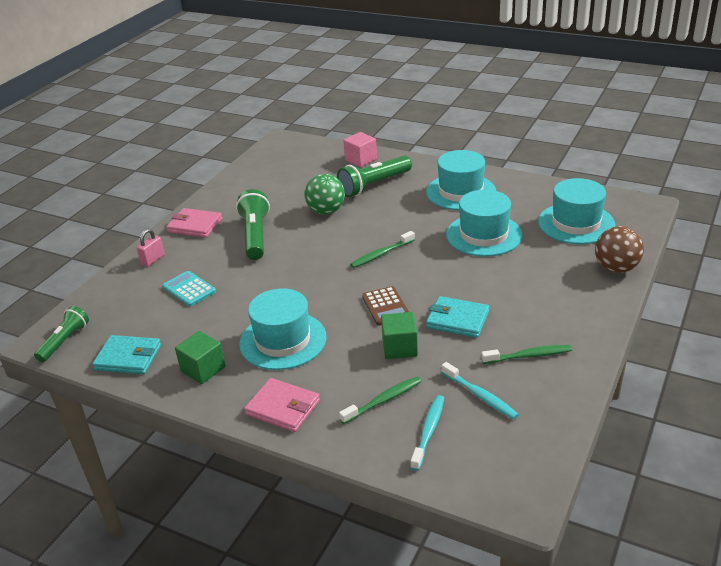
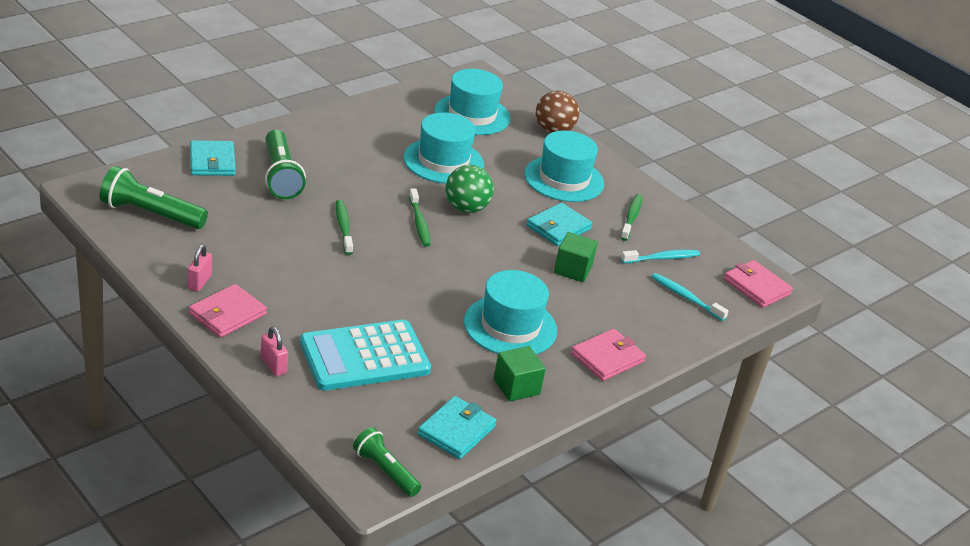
camera: 75 degrees left, 0 degrees up
turquoise calculator [162,271,216,306] -> turquoise calculator [300,320,431,391], size x1.91
green flashlight [236,189,270,260] -> green flashlight moved to [100,166,208,229]
green ball [304,174,345,215] -> green ball moved to [445,165,494,213]
green toothbrush [339,376,422,424] -> green toothbrush moved to [336,200,353,255]
pink cube [343,132,377,167] -> turquoise wallet [190,140,236,176]
brown calculator [362,286,409,326] -> none
turquoise hat [426,150,496,210] -> turquoise hat moved to [524,131,604,202]
none -> pink padlock [188,244,212,292]
none -> pink wallet [724,260,793,308]

